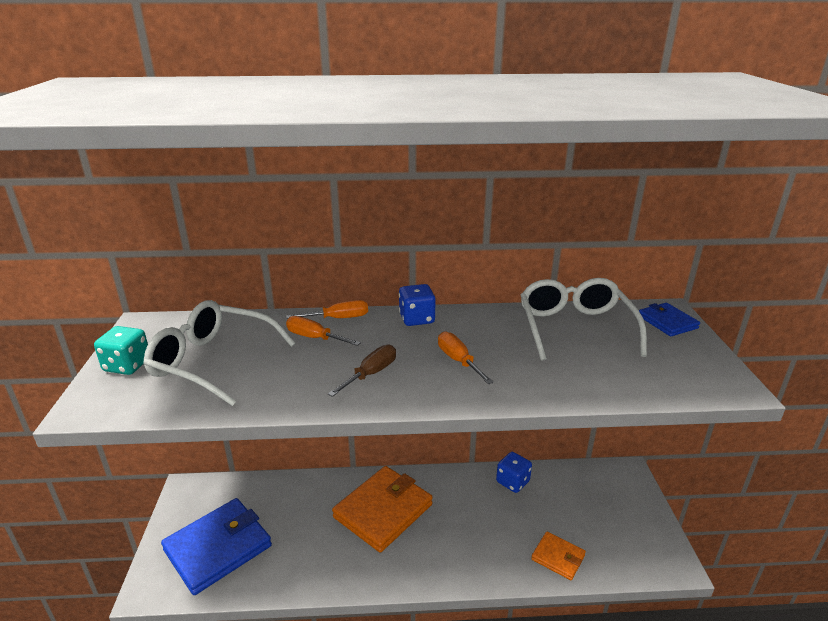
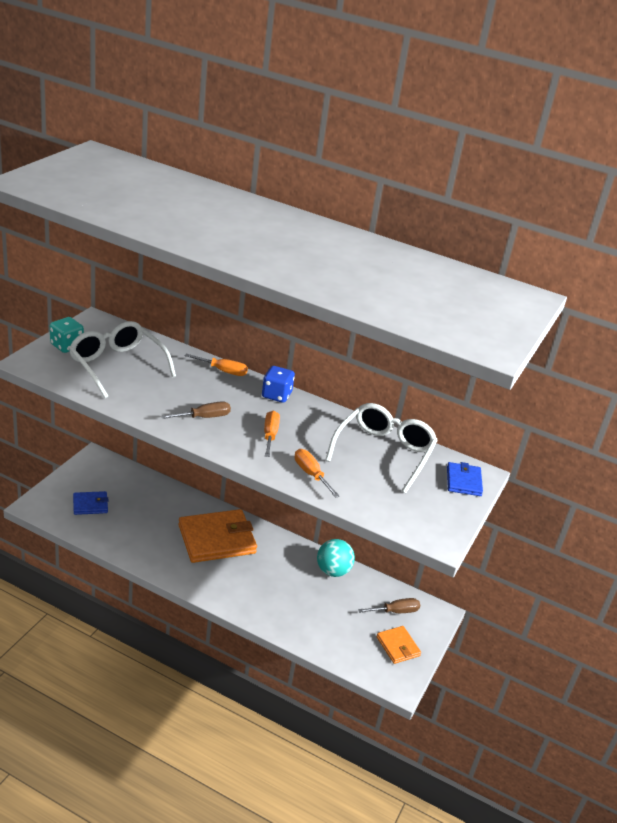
camera: 25 degrees right, 5 degrees up
blue wallet [161,498,272,595] -> blue wallet [73,491,109,515], size x0.50
orange screwdriver [286,316,361,346] -> orange screwdriver moved to [295,449,340,498]
blue dice [496,452,532,493] -> turquoise ball [317,539,355,577]
orange wallet [531,531,586,580] -> orange wallet moved to [376,626,421,664]
none -> brown screwdriver [358,598,420,613]

